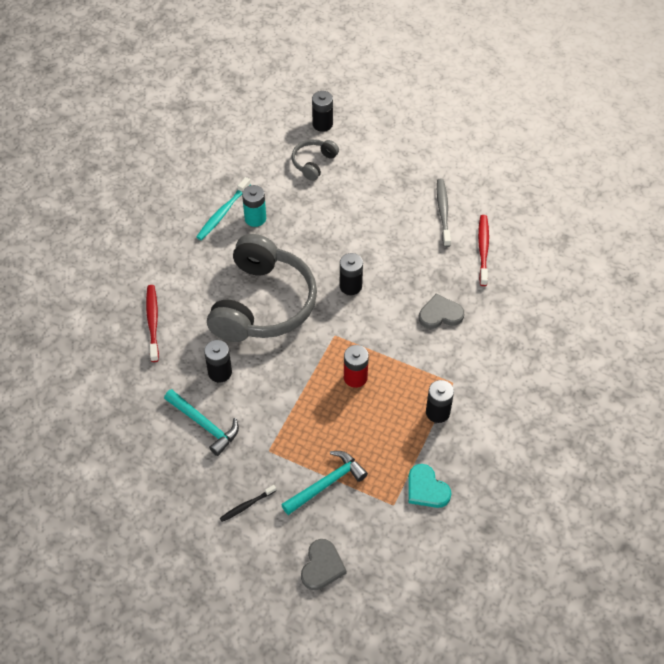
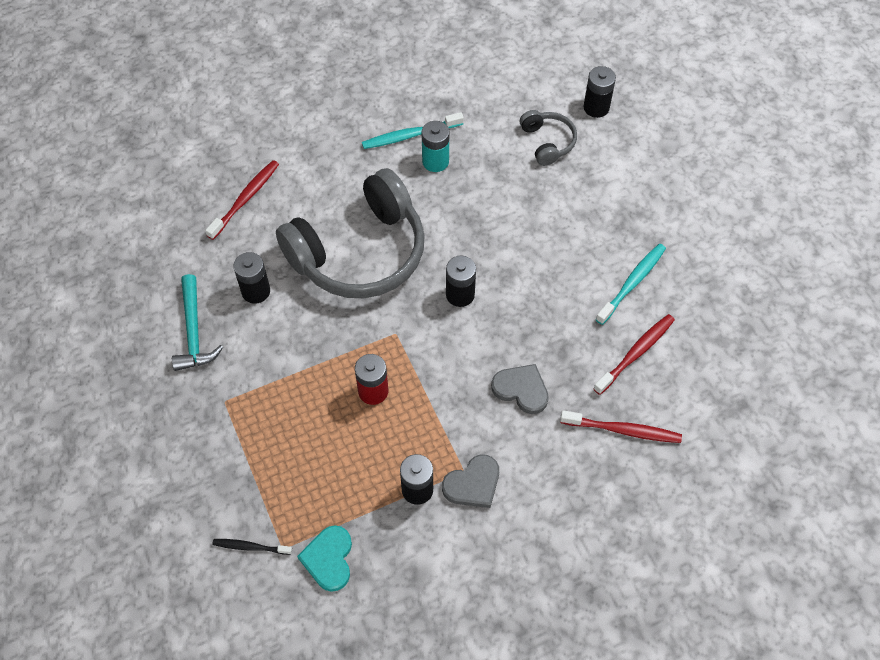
camera: 40 degrees right, 5 degrees up
black toothbrush [220,485,276,522] -> black toothbrush moved to [212,539,292,555]
turquoise hammer [281,451,368,515] -> none
grey headphones [292,139,339,181] -> grey headphones turned 90 degrees clockwise [520,110,577,166]
grey heart [301,539,347,590] -> grey heart moved to [442,455,499,508]
grey toothbrush [437,179,451,247] -> turquoise toothbrush [596,244,666,325]
none -> red toothbrush [560,410,682,443]

